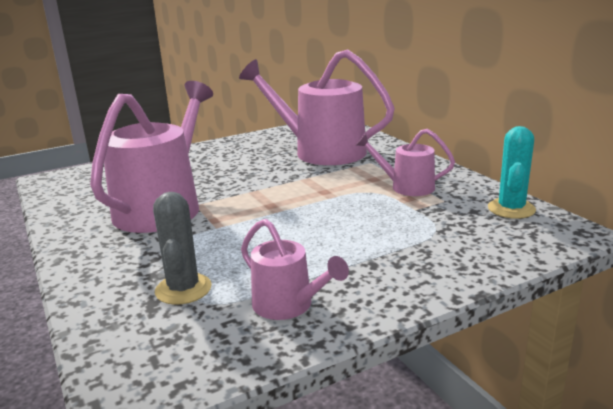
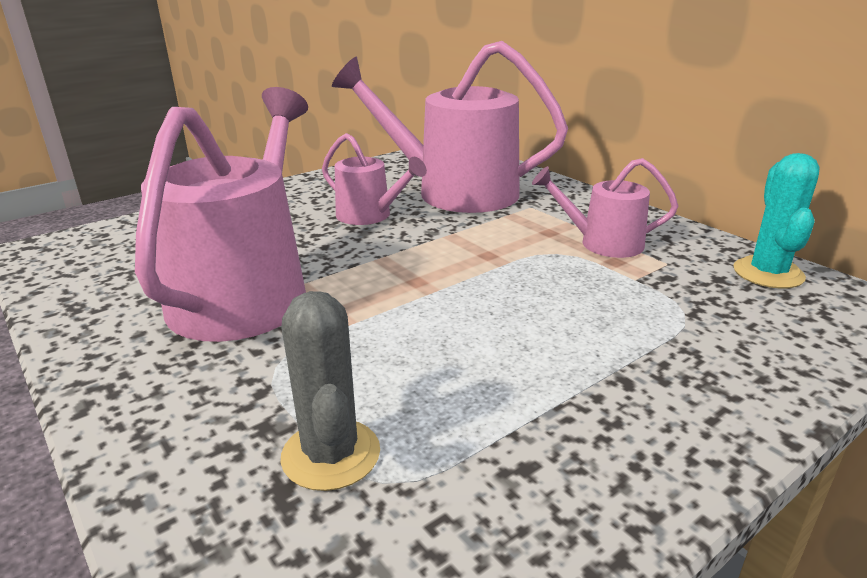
camera: 10 degrees left, 5 degrees up
pink watering can [241,219,349,320] -> pink watering can moved to [322,133,427,225]

